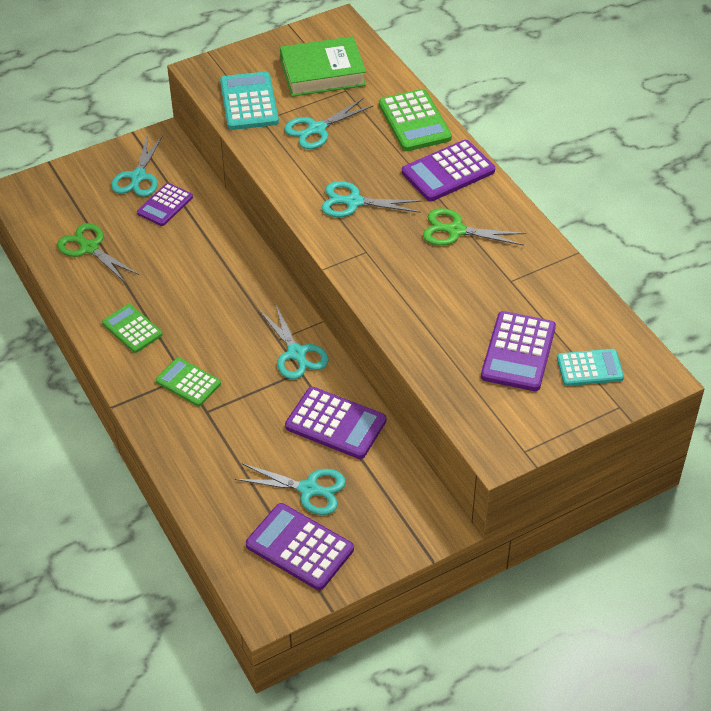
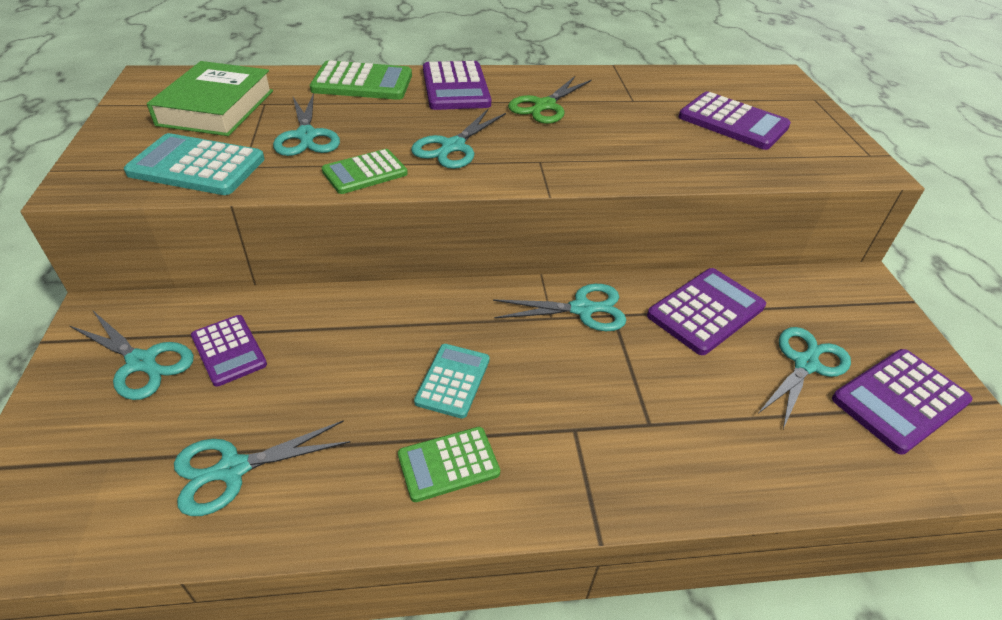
camera: 70 degrees left, 5 degrees down
green scissors [57,223,139,283] -> turquoise scissors [174,420,350,516]
green calculator [156,358,221,406] -> green calculator moved to [322,149,408,194]
turquoise calculator [557,349,624,386] -> turquoise calculator moved to [414,344,490,419]

